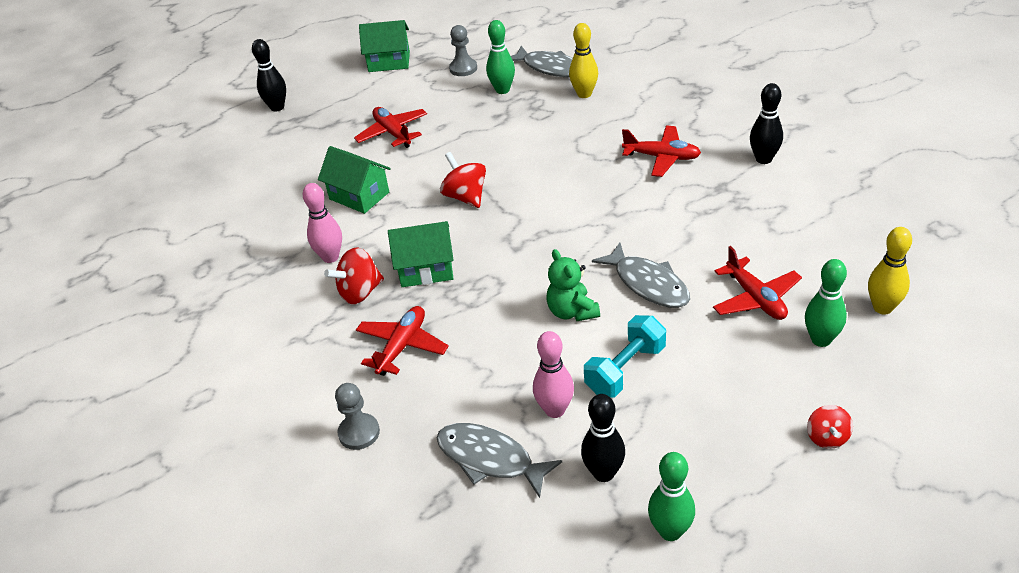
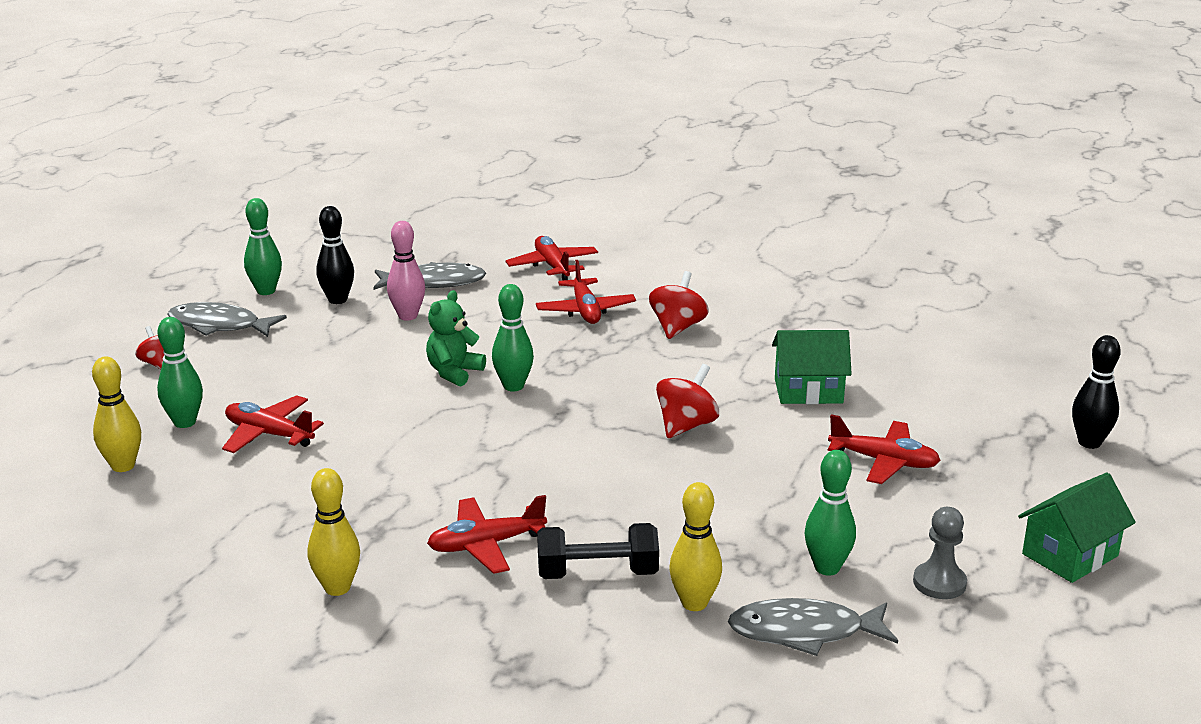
camera: 140 degrees right, 15 degrees down
pink bowling pin [303,183,342,263] -> none
grey pawn [335,383,380,450] -> red plane [506,236,598,280]
green house [388,221,454,287] -> none
red spinning top [440,152,486,208] -> red spinning top turned 75 degrees counterclockwise [656,364,719,438]
green teddy bear [546,249,600,321] -> green teddy bear turned 90 degrees counterclockwise [426,290,486,387]
turquoise dumbbell [584,315,666,397] -> none
grey fish [592,242,690,308] -> grey fish moved to [167,302,287,337]
black bowling pin [750,83,783,164] -> yellow bowling pin [308,468,360,596]
none -> green bowling pin [492,284,534,391]
none -> black dumbbell [537,523,659,579]

